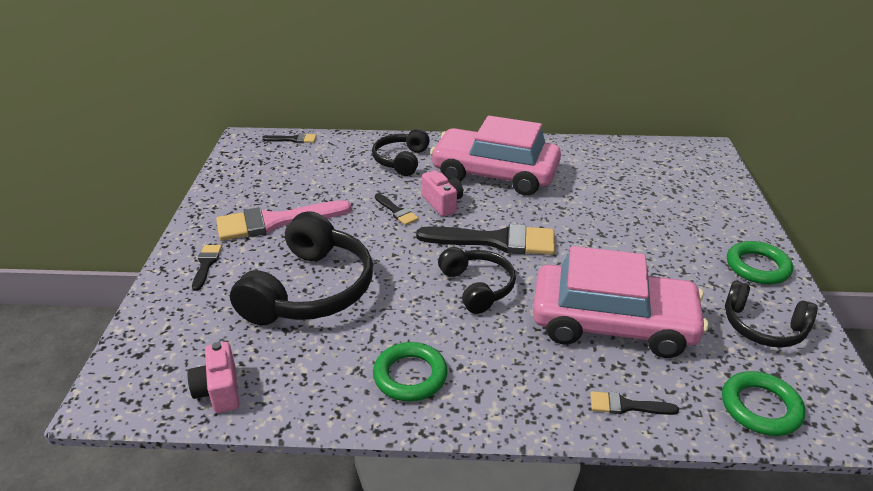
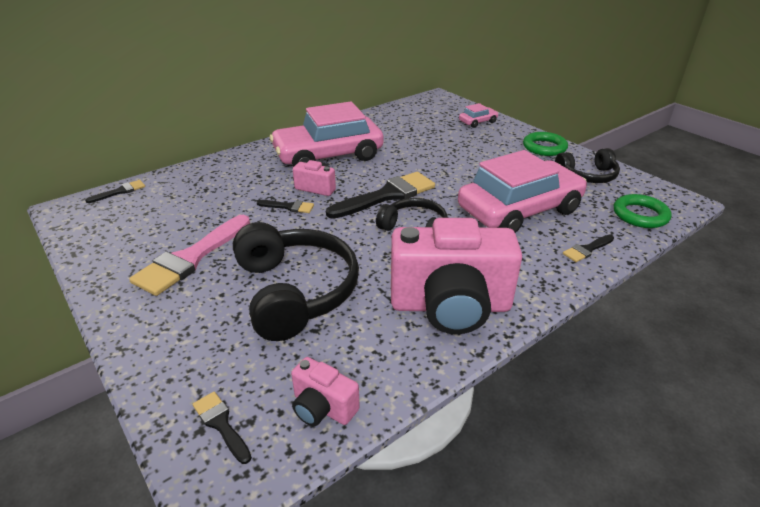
camera: 40 degrees left, 0 degrees up
black brush [192,245,222,291] -> black brush moved to [193,392,252,464]
black headphones [372,129,430,176] -> none
green ring [373,342,448,401] -> pink camera [391,218,522,334]
none -> pink car [459,103,499,128]

